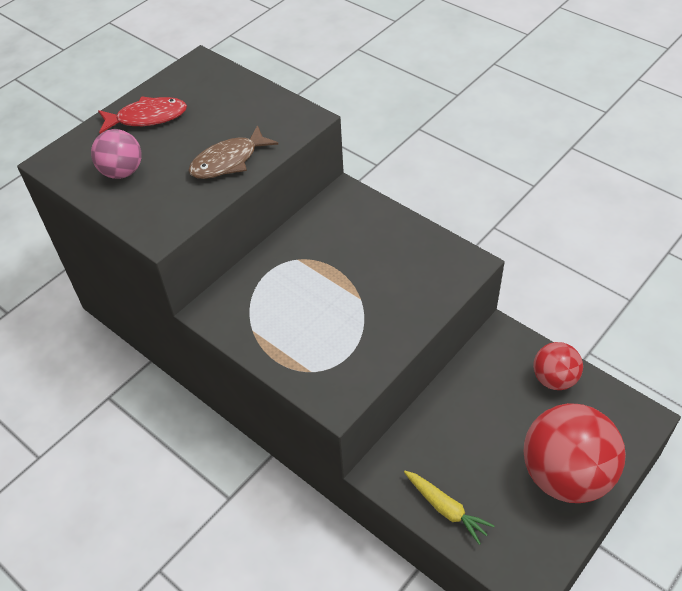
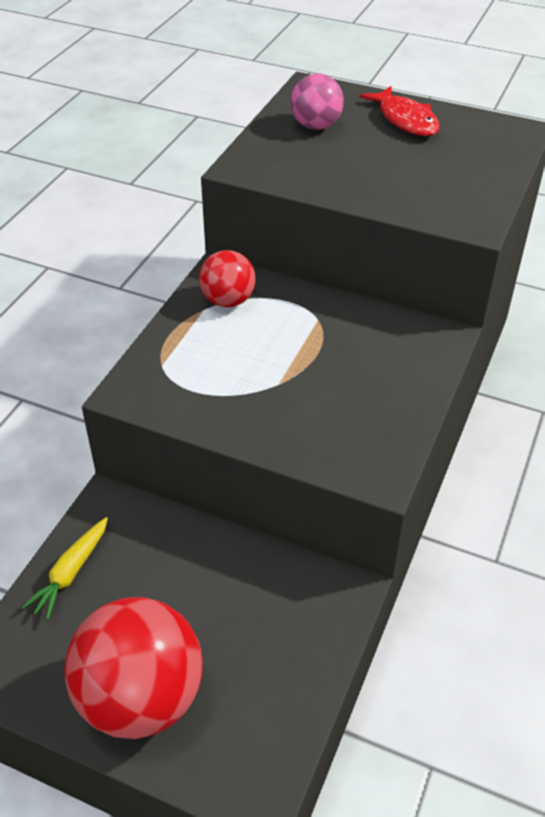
camera: 70 degrees right, 5 degrees down
brown fish [188,125,279,179] -> none
red ball [533,342,583,390] -> red ball moved to [199,250,256,307]

